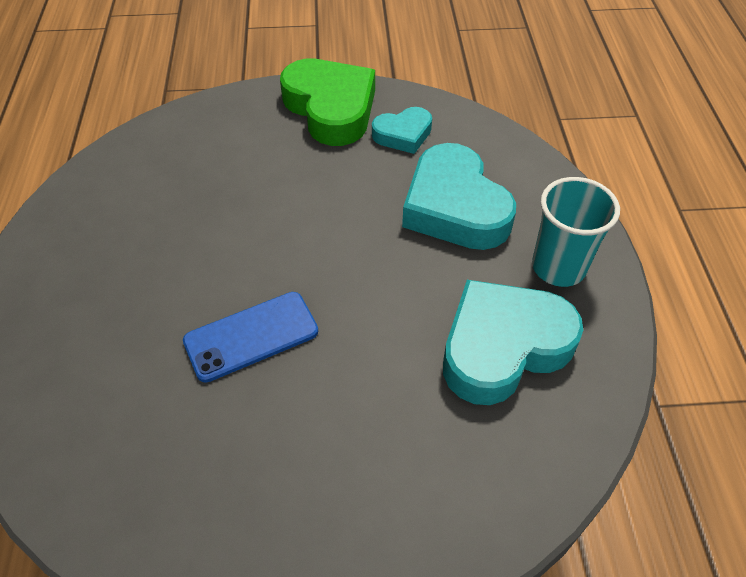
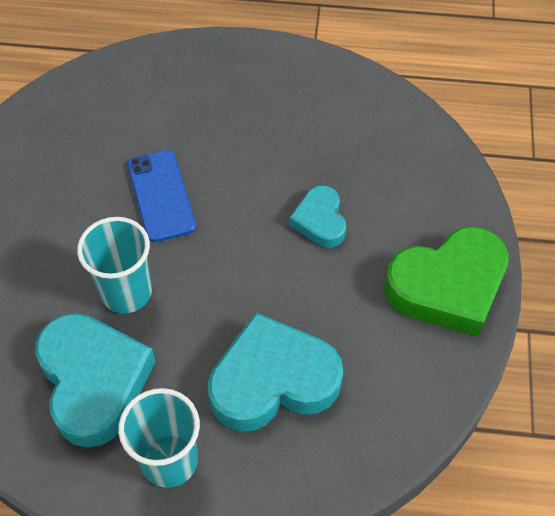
camera: 100 degrees right, 5 degrees up
turquoise heart [372,107,432,154] -> turquoise heart moved to [289,186,346,248]
none -> turquoise cup [77,217,152,314]

